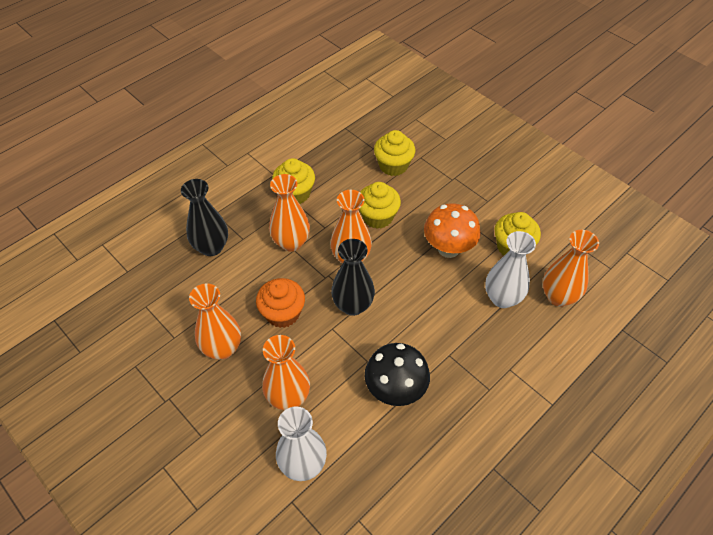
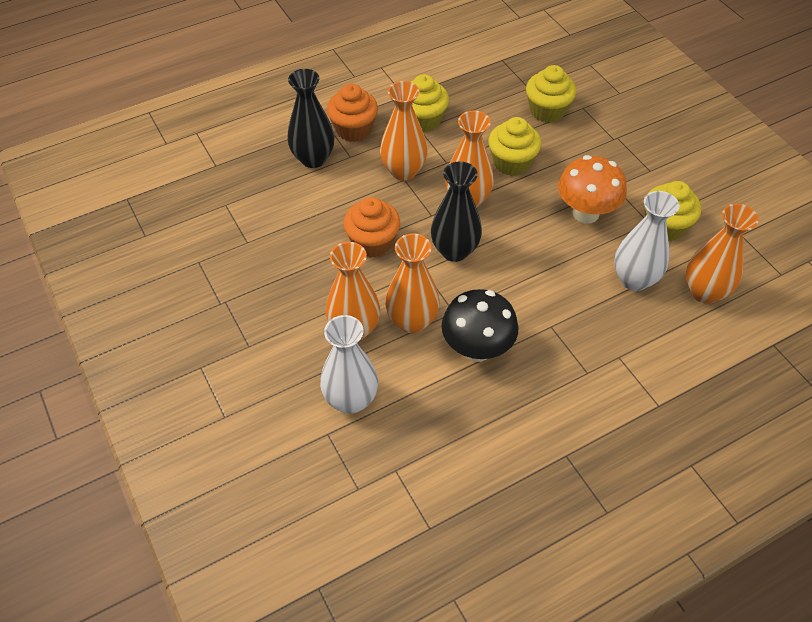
camera: 15 degrees right, 0 degrees up
orange vase [189,283,241,360] -> orange vase moved to [385,233,440,333]
none -> orange cupcake [327,84,378,142]

